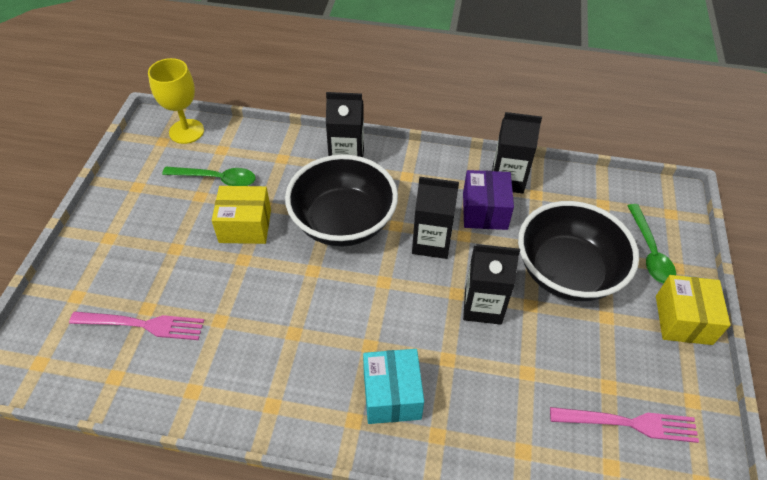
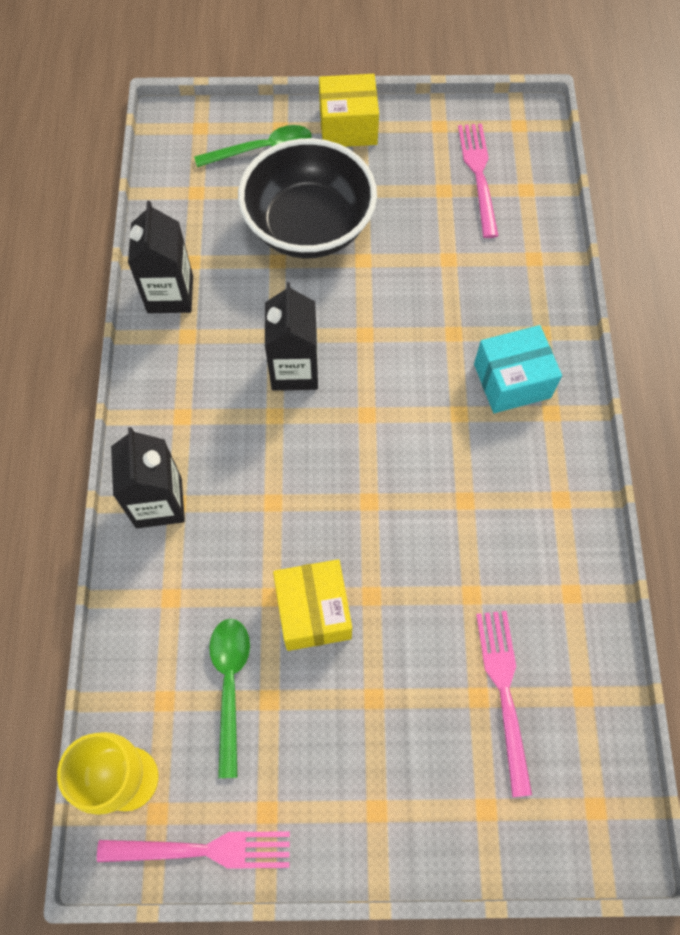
camera: 100 degrees left, 15 degrees up
black bowl [285,155,398,247] -> none
purple box [463,170,514,230] -> none
black carton [463,244,520,325] -> none
none -> pink fork [97,831,290,869]

